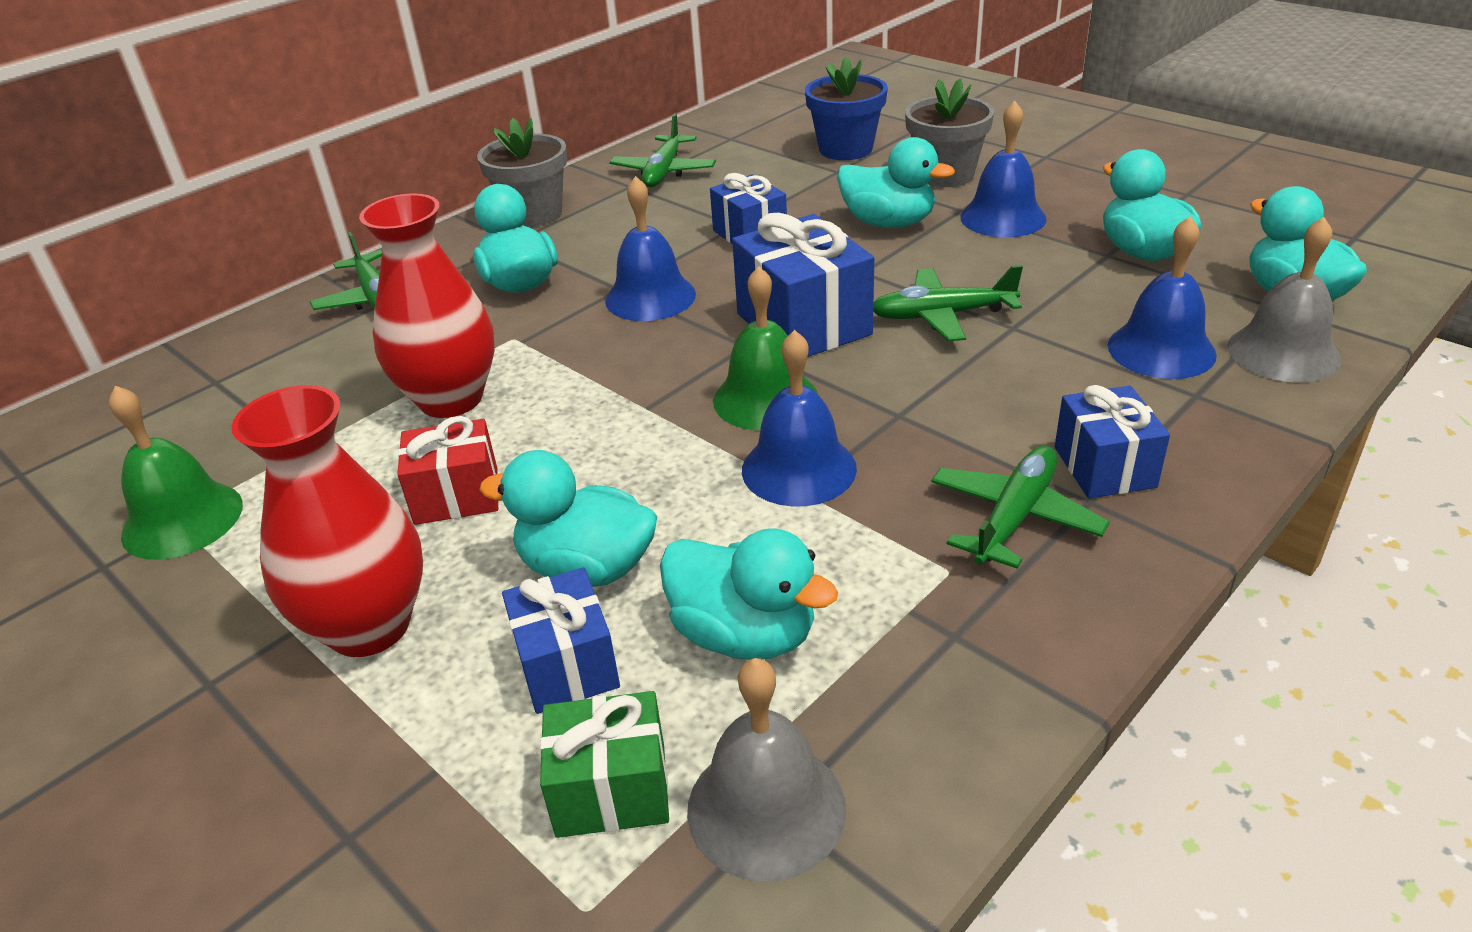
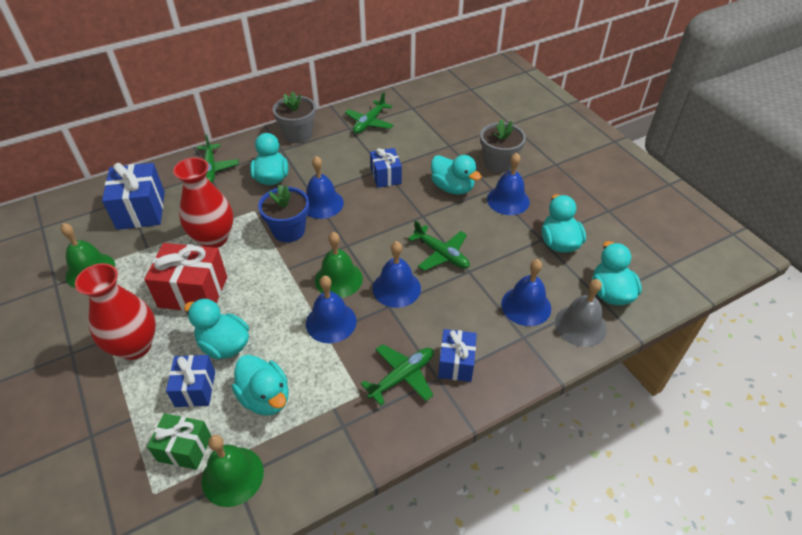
camera: 15 degrees right, 10 degrees up
red gift [397,416,498,525] -> red gift [144,243,227,311], size x1.60
grey bell [687,658,846,881] -> green bell [202,435,264,507]
blue gift [732,213,874,357] -> blue gift moved to [102,163,165,230]
blue flower pot [805,57,888,160] -> blue flower pot moved to [258,184,309,243]
green plane [873,265,1023,342] -> green plane turned 150 degrees counterclockwise [408,220,470,271]
none -> blue bell [373,241,421,308]

